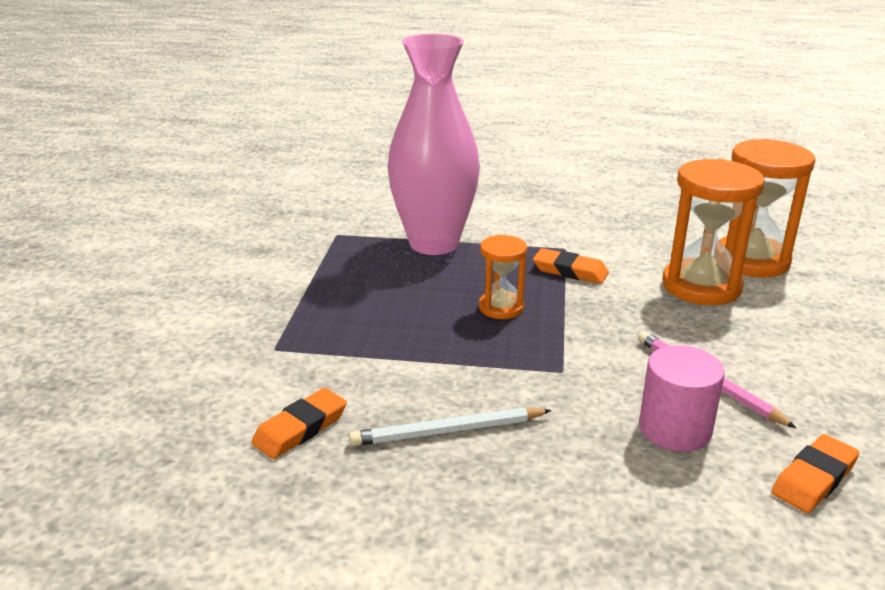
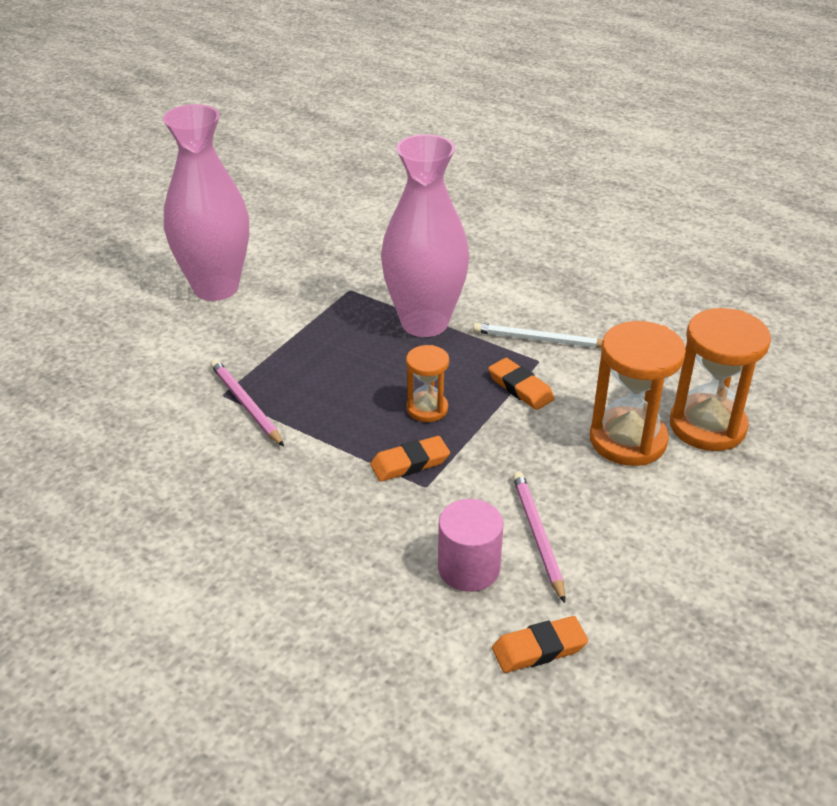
camera: 25 degrees right, 10 degrees up
orange eraser [251,388,347,459] -> orange eraser moved to [370,436,450,482]
white pencil [349,407,552,446] -> white pencil moved to [473,323,602,348]
none -> pink vase [163,104,249,301]
none -> pink pencil [210,360,284,446]

